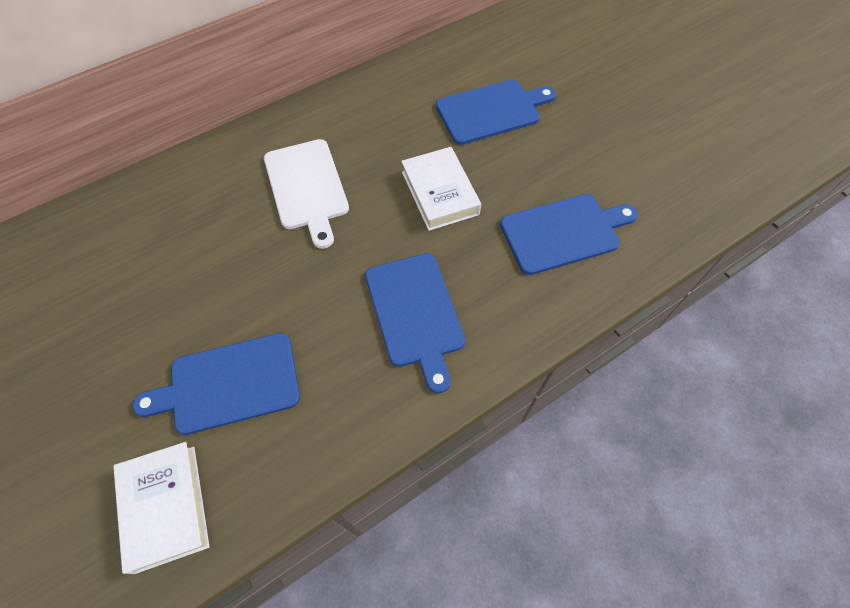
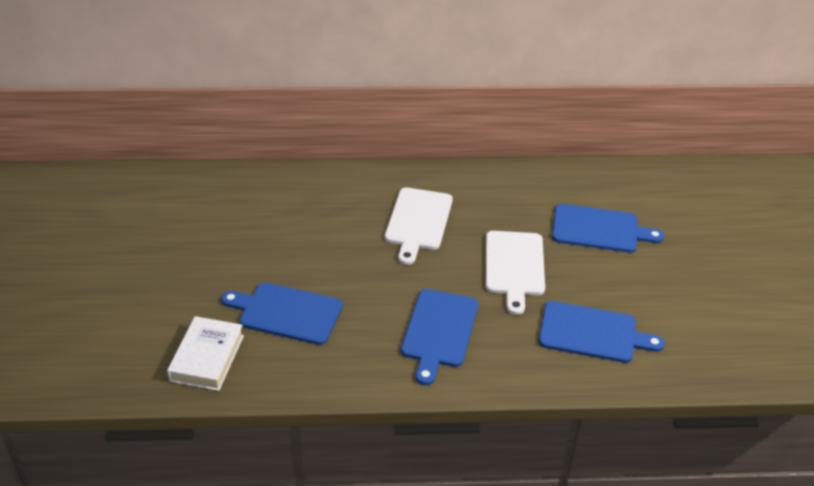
camera: 30 degrees right, 20 degrees down
white book [401,147,481,231] -> white cutting board [486,231,545,315]

